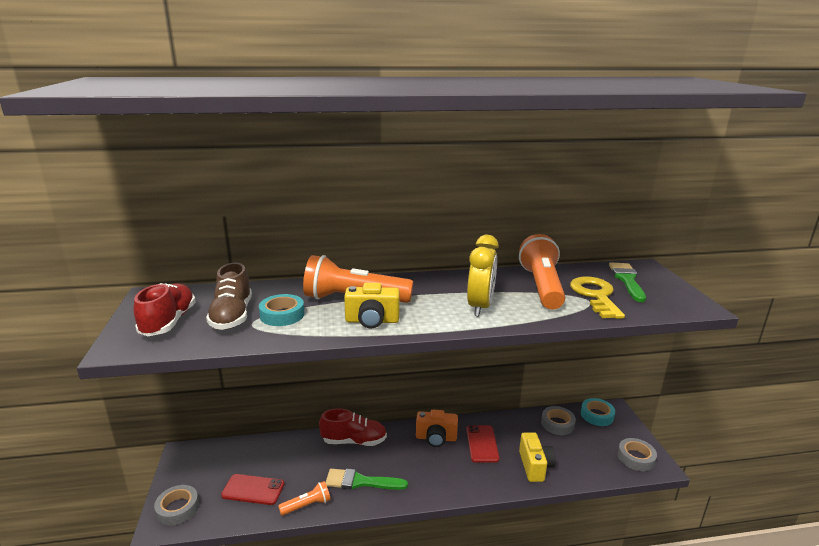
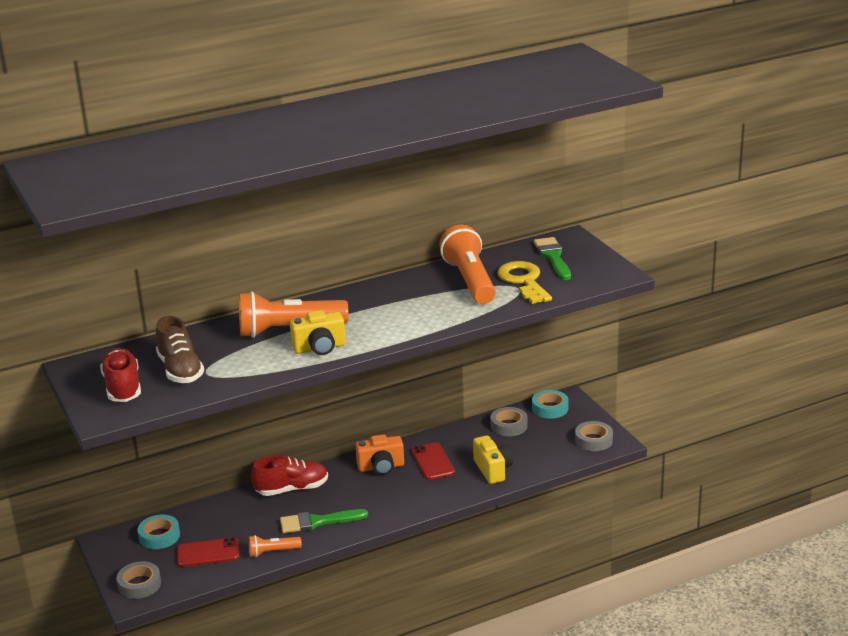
camera: 15 degrees left, 5 degrees up
turquoise tape [259,294,305,326] -> turquoise tape moved to [138,515,180,549]
orange flashlight [278,481,331,516] -> orange flashlight turned 150 degrees counterclockwise [248,535,302,557]
yellow clock [467,235,499,317] -> none

